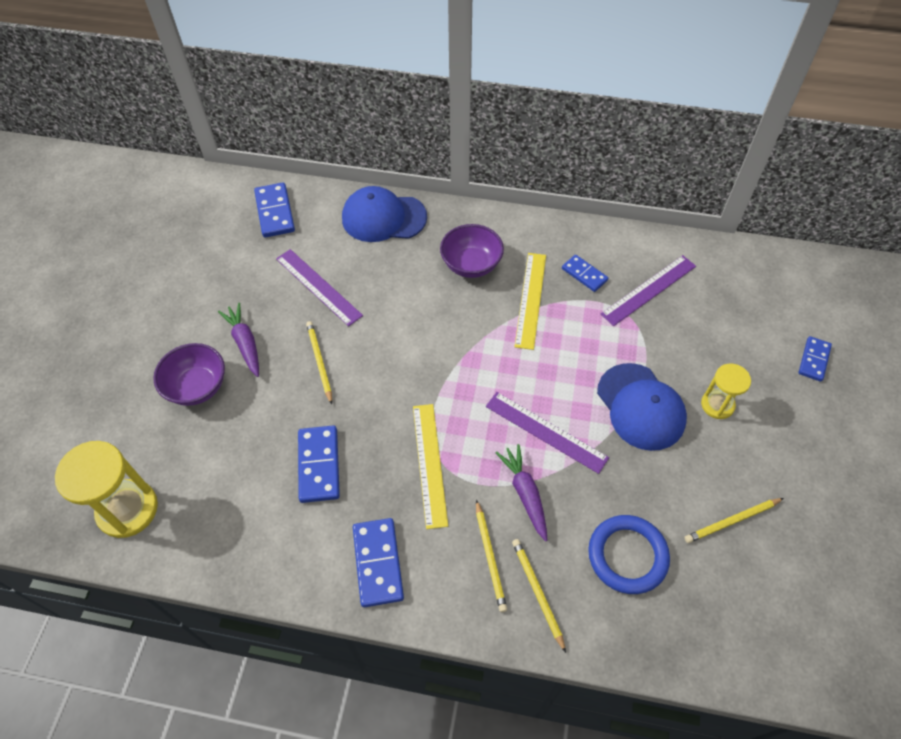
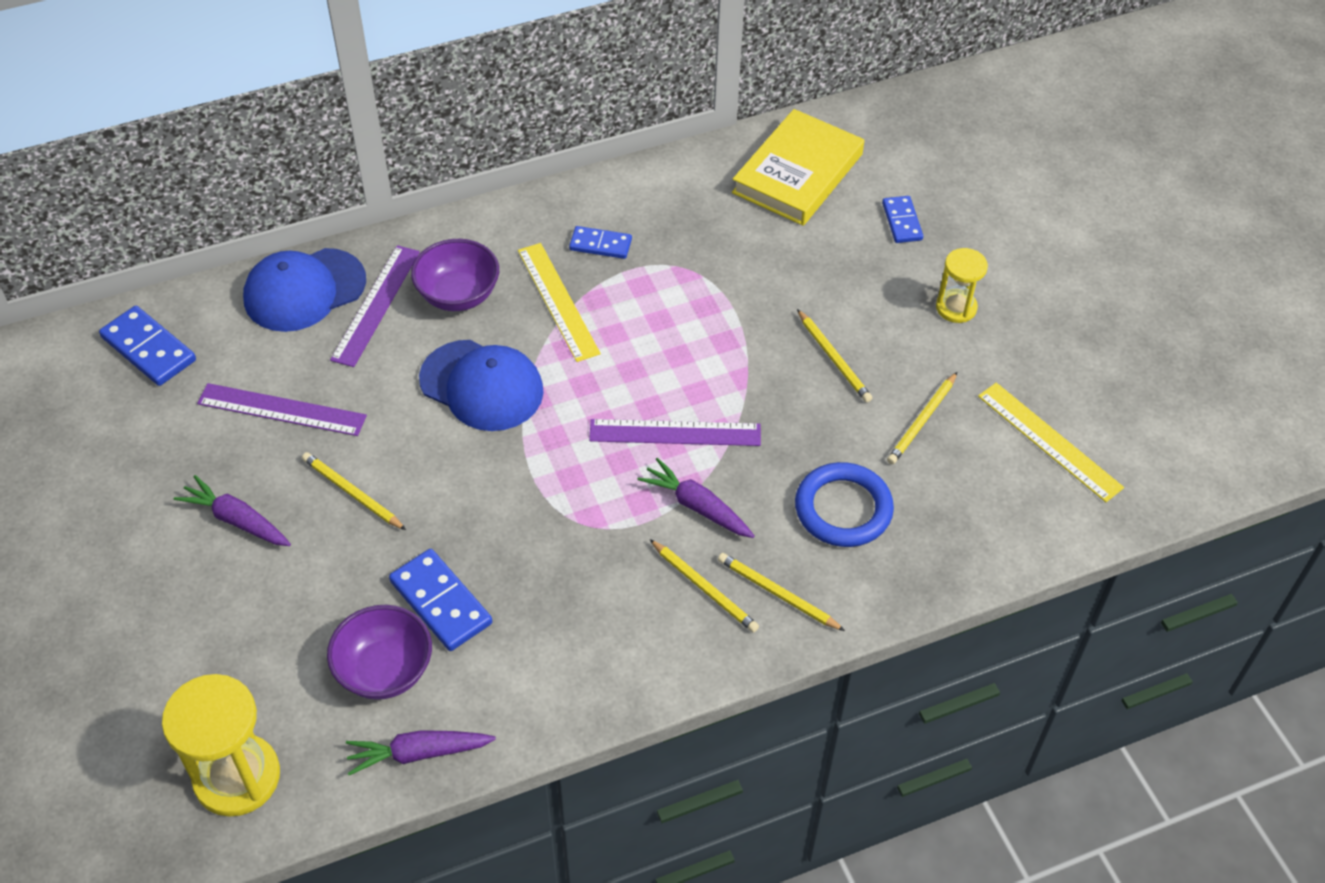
camera: 35 degrees left, 5 degrees down
purple bowl [153,343,225,406] -> purple bowl moved to [327,605,432,700]
blue domino [353,518,404,607] -> none
yellow ruler [413,404,448,529] -> yellow ruler moved to [978,383,1124,502]
blue cap [597,363,687,451] -> blue cap moved to [419,340,544,431]
purple ruler [601,255,696,326] -> purple ruler moved to [330,245,420,367]
yellow hourglass [701,363,751,419] -> yellow hourglass moved to [936,248,988,323]
none -> purple carrot [346,730,496,775]
none -> yellow book [732,109,864,226]
none -> yellow pencil [797,309,872,402]

